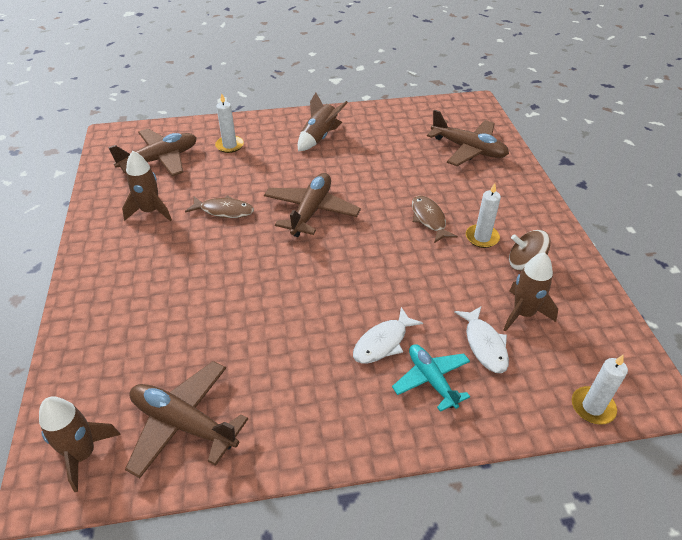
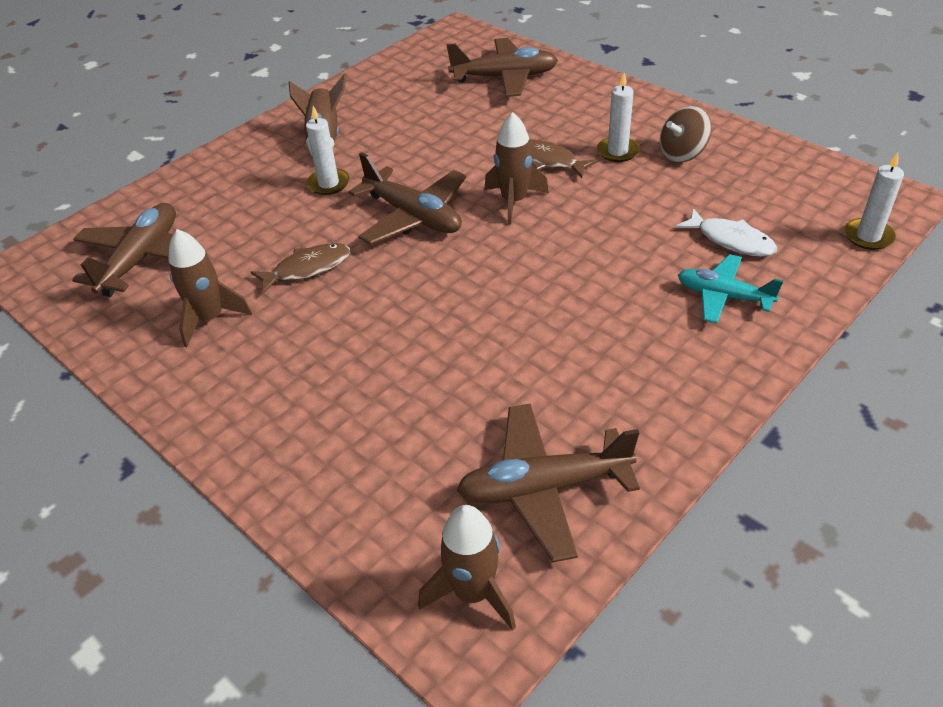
camera: 35 degrees left, 0 degrees up
white candle [215,93,244,153] -> white candle moved to [306,106,349,195]
brown plane [264,173,361,237] -> brown plane turned 150 degrees clockwise [349,152,466,245]
white fish [353,307,423,363] -> none
brown rocket [503,252,558,332] -> brown rocket moved to [484,112,549,225]

